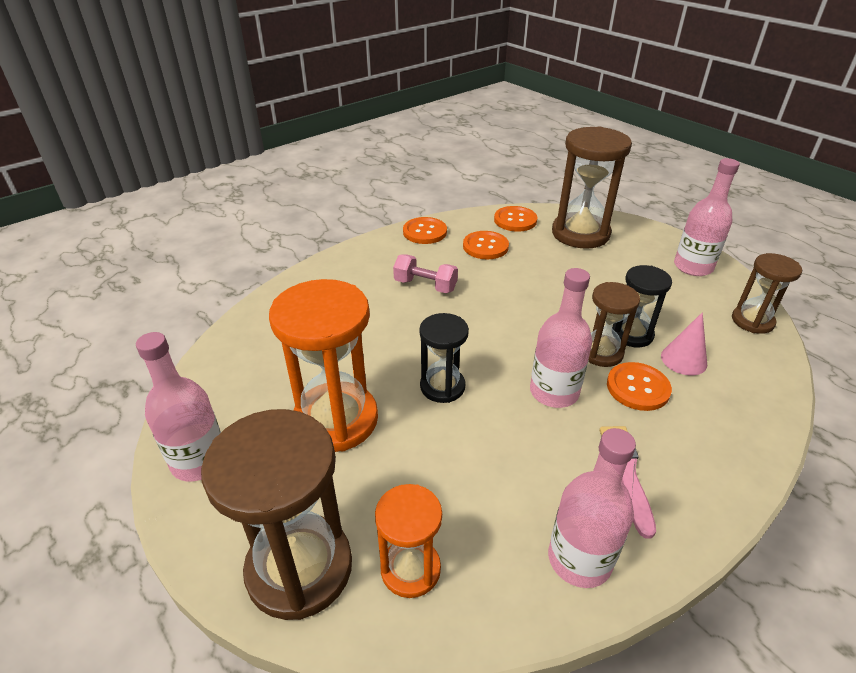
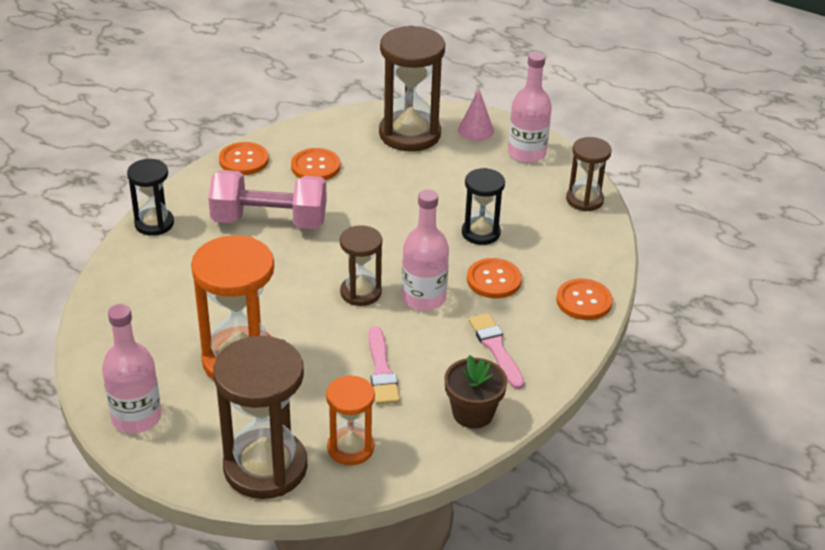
camera: 20 degrees left, 0 degrees up
pink dumbbell [393,254,458,293] -> pink dumbbell [208,170,327,229], size x1.76
black hourglass [419,313,469,403] -> black hourglass moved to [127,159,174,236]
orange button [494,206,538,232] -> orange button moved to [556,278,613,320]
pink bottle [548,428,636,588] -> brown flower pot [444,355,507,428]
brown hourglass [588,282,640,367] -> brown hourglass moved to [340,225,382,306]
pink cone [661,312,707,376] -> pink cone moved to [458,89,494,141]
none -> pink brush [369,326,400,405]

